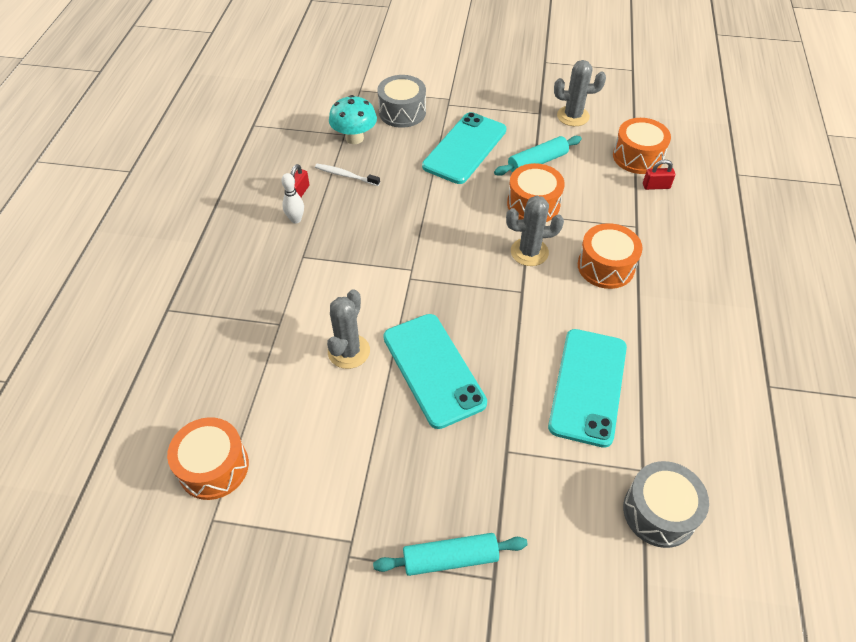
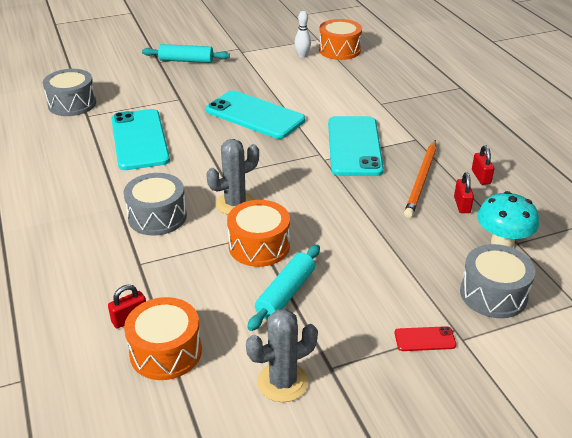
camera: 150 degrees right, 15 degrees down
white bowling pin [281,173,304,224] -> white bowling pin moved to [295,11,311,58]
white toothbrush [315,164,380,186] -> red padlock [454,172,474,213]
grey cactus [327,289,370,369] -> none
turquoise rolling pin [373,533,528,576] -> turquoise rolling pin turned 45 degrees clockwise [142,44,230,63]
turquoise phone [422,112,506,184] -> turquoise phone moved to [328,116,384,176]
orange drum [578,223,643,289] -> grey drum [123,173,187,236]
none -> red phone [394,326,456,351]
none -> orange pencil [404,140,436,218]

